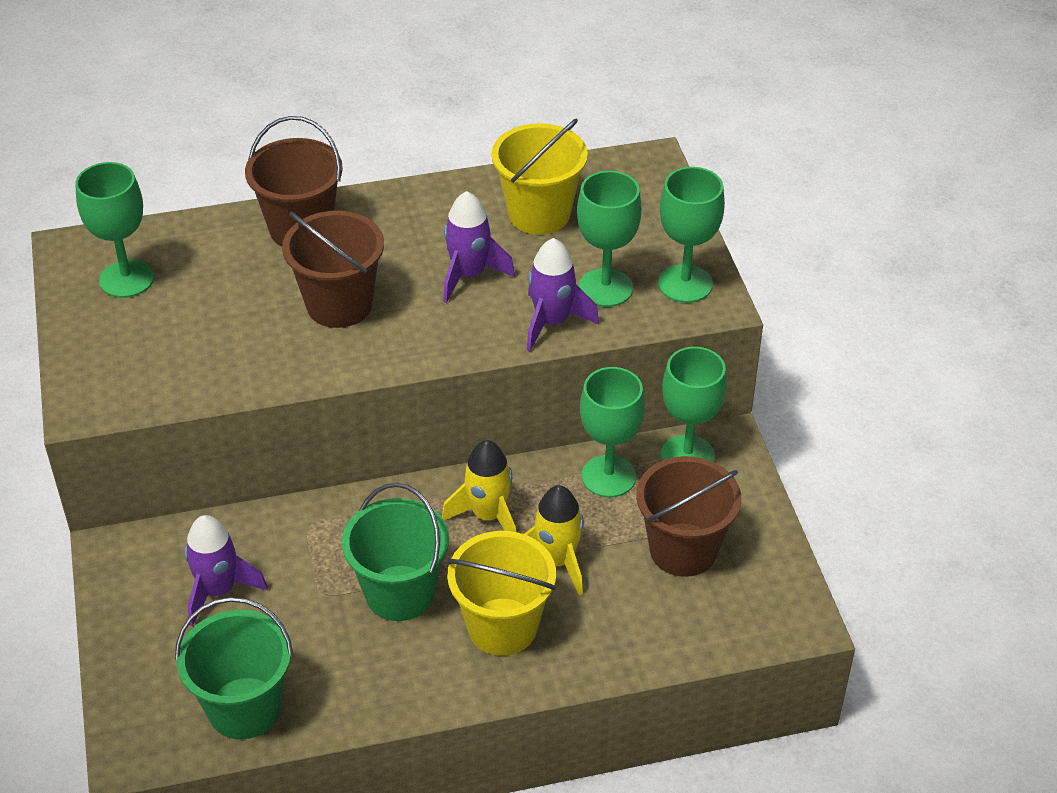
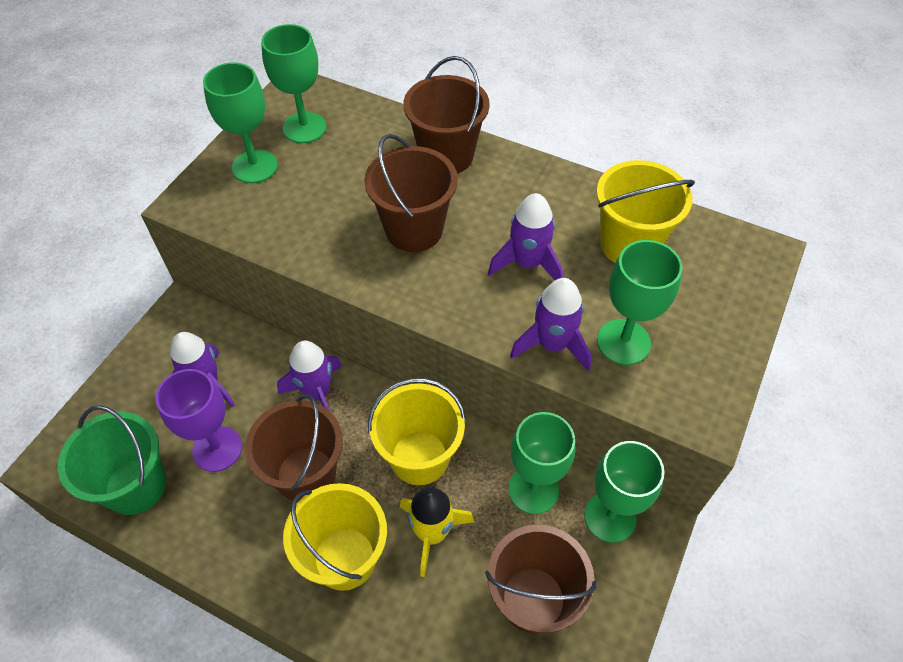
camera: 40 degrees right, 10 degrees up
green bucket [342,483,449,621] -> brown bucket [245,394,343,501]
yellow rocket [442,440,516,532] -> yellow bucket [368,378,466,485]
green goblet [658,167,725,303] -> green goblet moved to [203,62,278,183]
none -> purple goblet [156,369,242,472]
none -> purple rocket [277,341,342,411]

